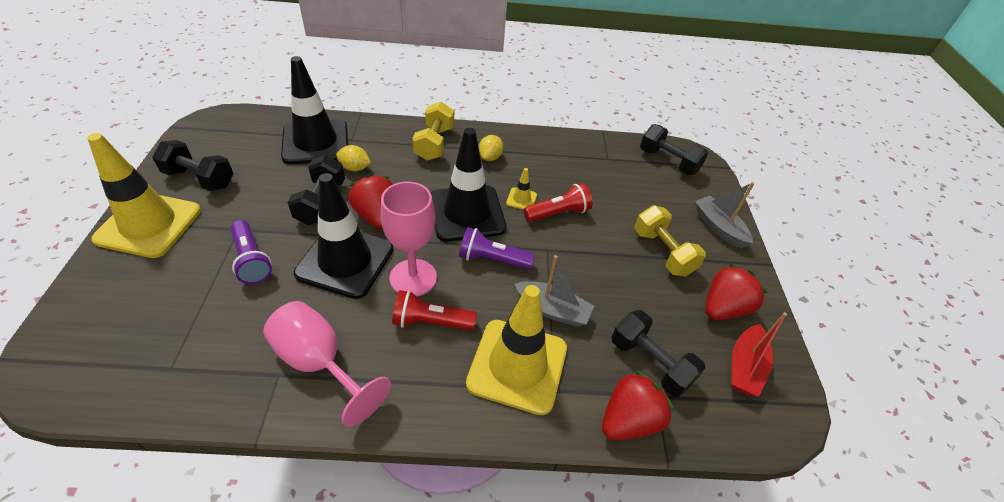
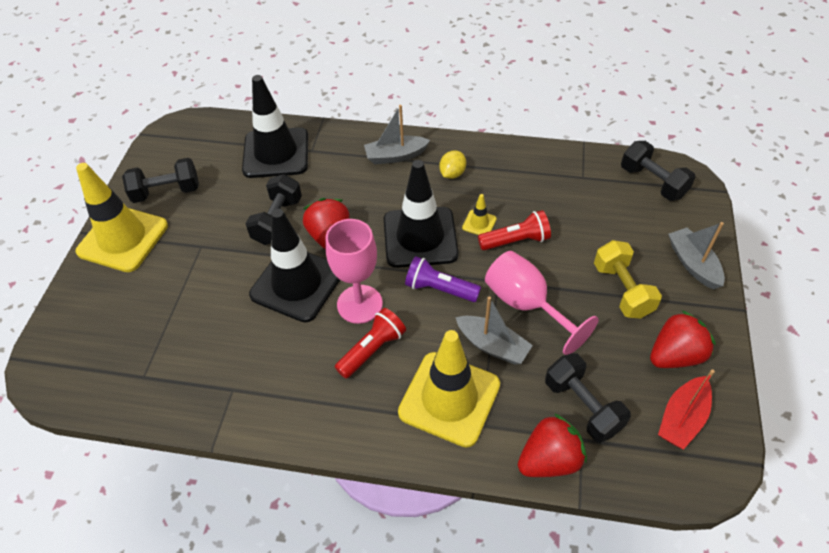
camera: 15 degrees right, 5 degrees up
black dumbbell [152,140,234,191] -> black dumbbell turned 45 degrees counterclockwise [122,158,199,203]
purple flashlight [231,220,272,284] -> none
pink goblet [263,301,391,427] -> pink goblet moved to [485,251,599,355]
yellow lemon [336,145,371,171] -> none
red flashlight [392,290,477,331] -> red flashlight turned 120 degrees clockwise [335,308,406,379]
yellow dumbbell [412,102,454,161] -> grey boat [364,105,430,164]

